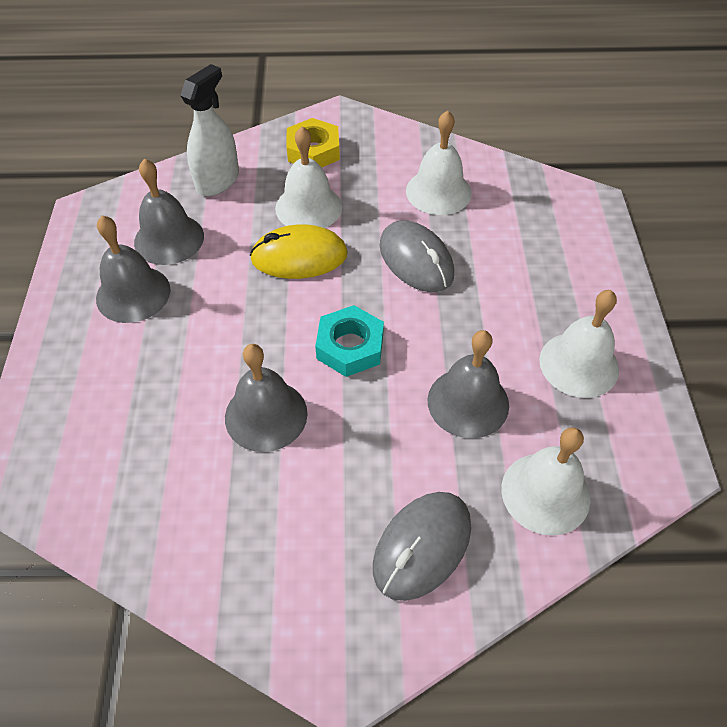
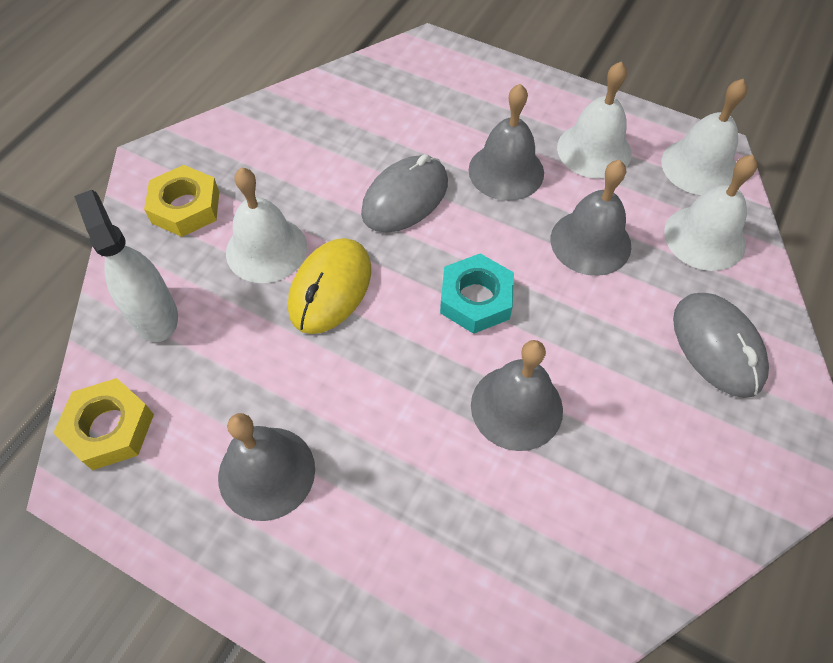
camera: 60 degrees left, 5 degrees up
grey bell [134,159,204,265] -> grey bell moved to [469,84,544,201]
grey mouse [379,221,454,292] -> grey mouse turned 45 degrees counterclockwise [361,154,448,233]
white bell [406,110,472,215] -> white bell moved to [661,79,747,195]
none -> yellow nut [53,378,154,470]

